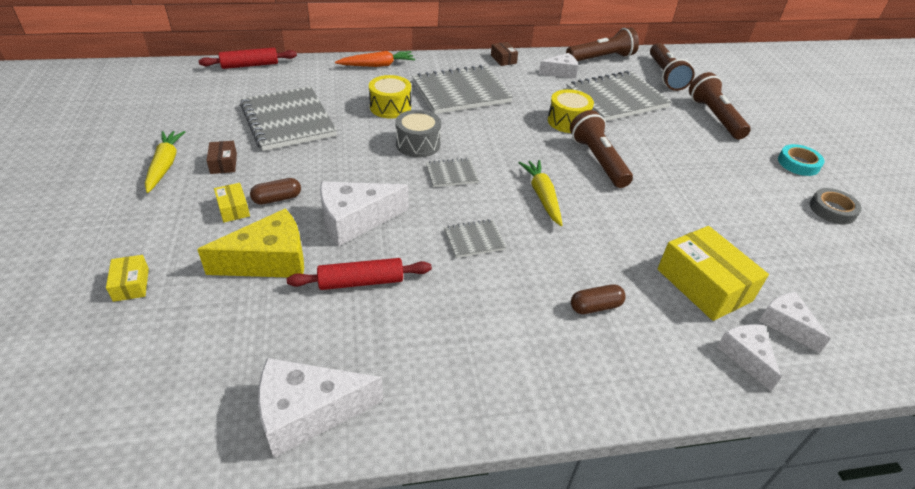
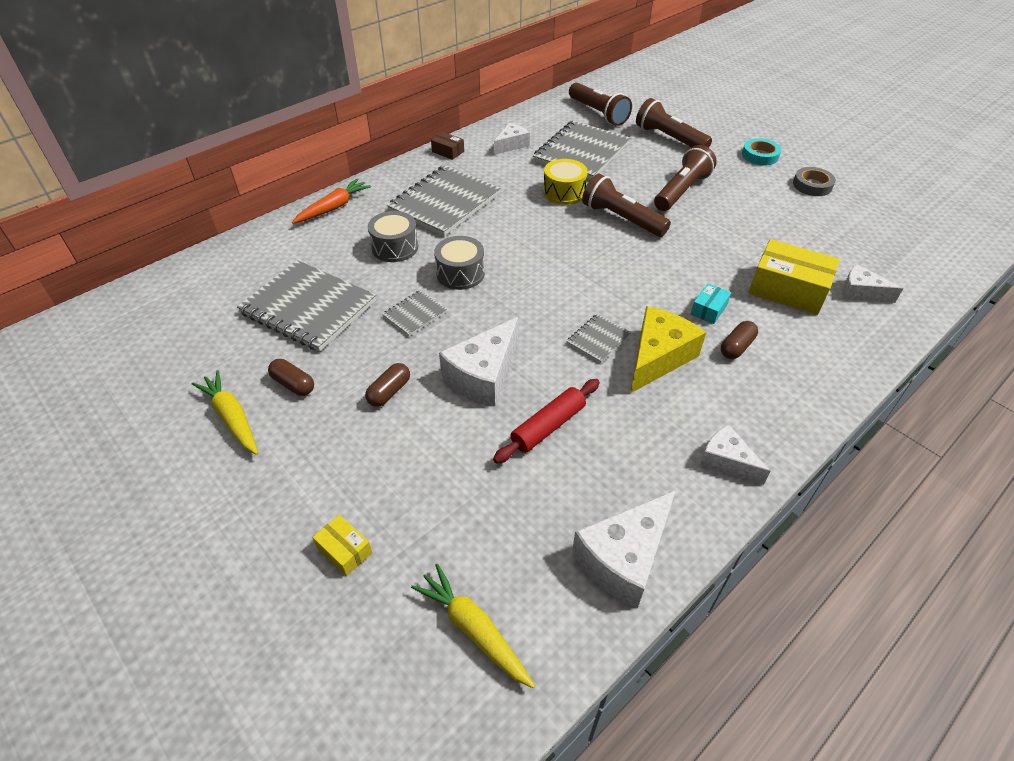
camera: 30 degrees left, 5 degrees up
yellow cheese [197,209,304,278] -> yellow cheese moved to [630,306,706,393]
red rolling pin [199,47,297,69] -> none
brown box [206,141,237,174] -> brown capsule [268,359,314,396]
yellow box [214,183,250,223] -> none
yellow drum [369,75,411,119] -> grey drum [368,211,418,262]
grey notebook [426,158,479,187] -> grey notebook moved to [382,290,447,336]
yellow carrot [518,160,563,226] -> yellow carrot moved to [411,564,535,688]
brown flashlight [566,28,639,61] -> brown flashlight moved to [654,145,717,211]
white cheese [717,324,781,391] -> white cheese moved to [700,425,771,485]
none -> turquoise box [691,283,731,324]

